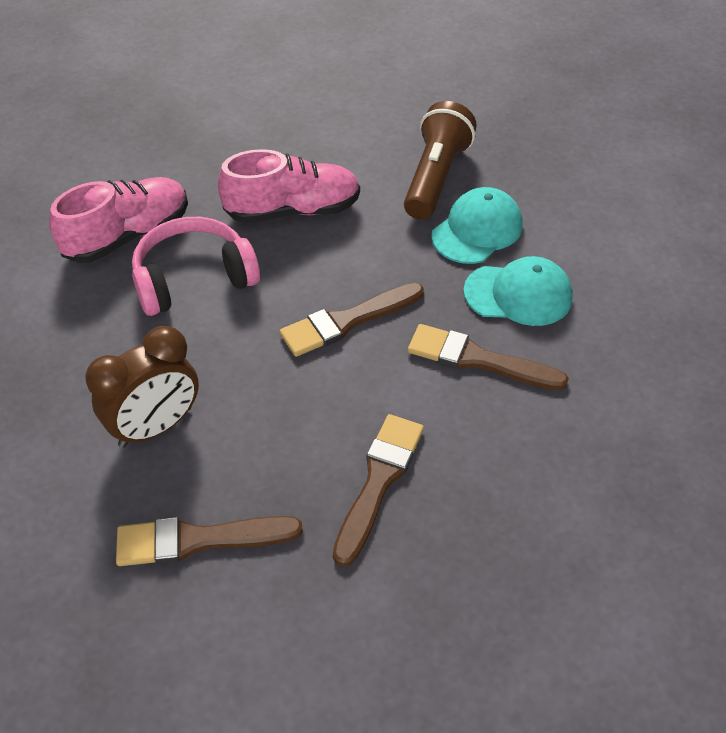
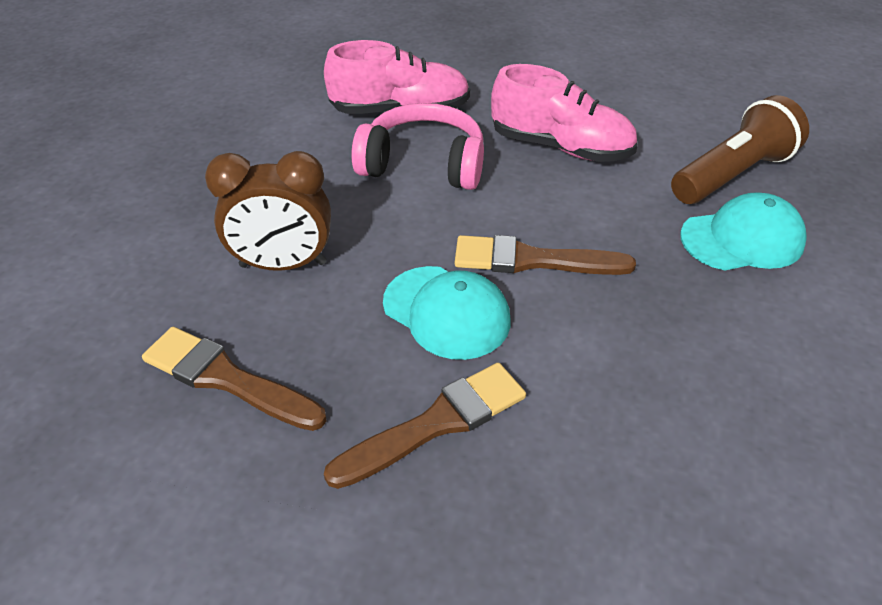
camera: 35 degrees right, 5 degrees down
brown brush [408,324,569,390] -> none
turquoise cap [463,256,573,326] -> turquoise cap moved to [383,266,511,360]

